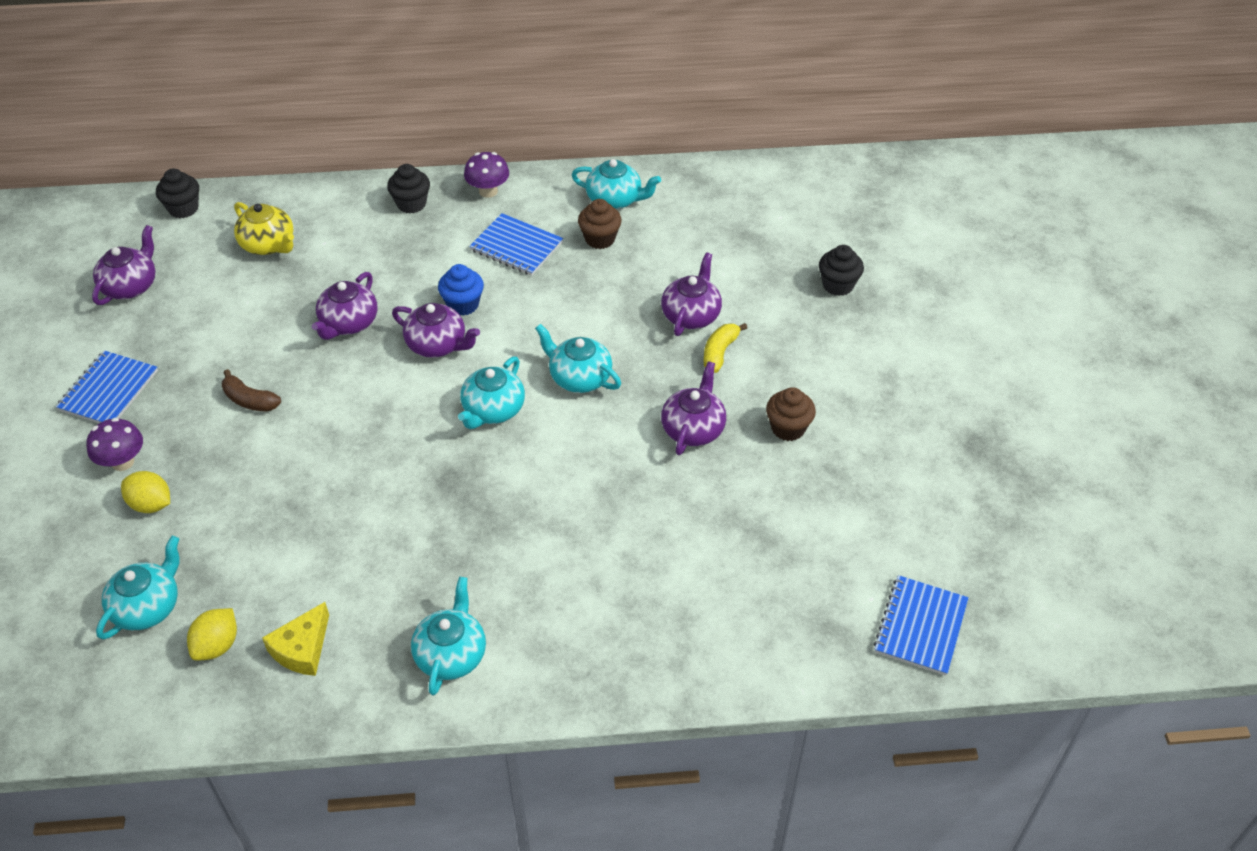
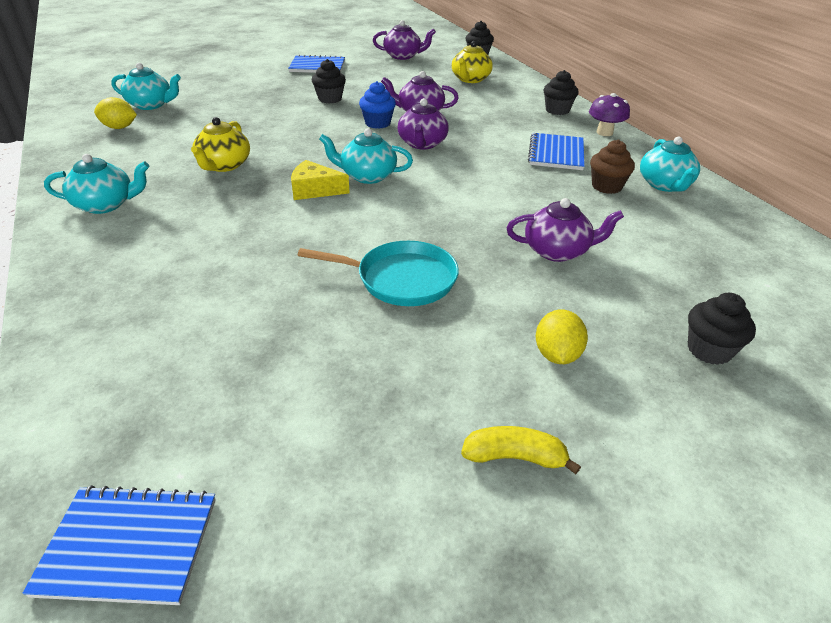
camera: 70 degrees right, 10 degrees down
purple mushroom [86,418,143,471] -> none
yellow lemon [121,471,170,513] -> yellow lemon moved to [535,309,588,364]
brown banana [222,369,281,412] -> black cupcake [312,59,346,104]
yellow cheese [262,602,329,676] -> yellow cheese moved to [291,160,350,200]
blue cupcake [438,264,484,316] -> blue cupcake moved to [359,81,396,129]
turquoise teapot [535,324,621,393] -> none
purple teapot [661,361,726,455] -> turquoise pan [298,241,459,306]
yellow banana [704,323,747,373] -> yellow banana moved to [461,426,581,474]
brown cupcake [766,387,816,441] -> none
none -> yellow teapot [191,117,250,172]

